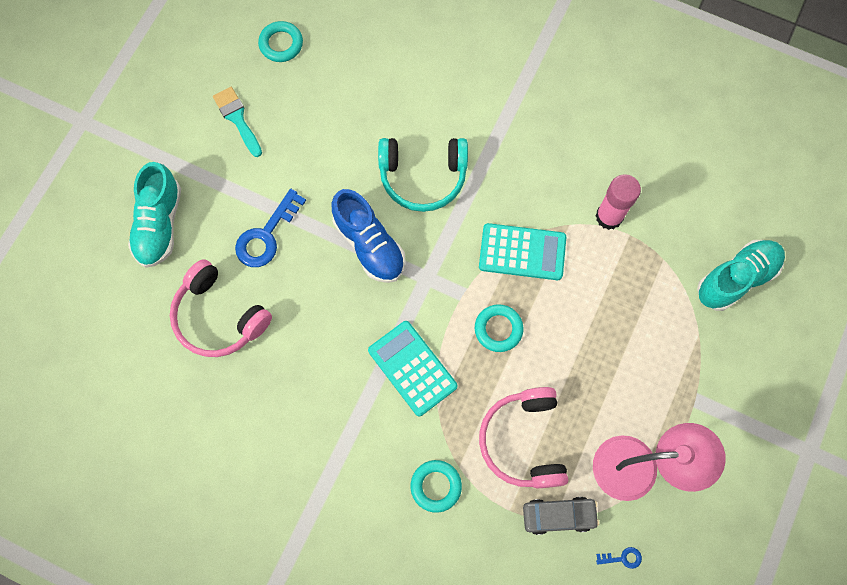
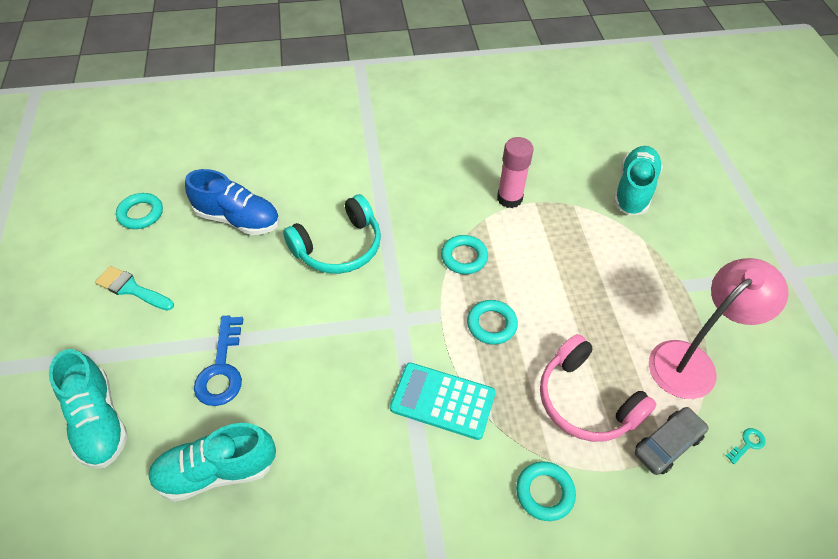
camera: 35 degrees left, 20 degrees down
pink headphones [170,259,272,357] -> turquoise shoe [148,423,276,502]
blue shoe [332,189,405,283] -> blue shoe moved to [185,169,280,235]
turquoise calculator [479,223,566,280] -> turquoise ring [441,235,488,274]
blue key [596,547,642,569] -> turquoise key [726,428,766,464]

